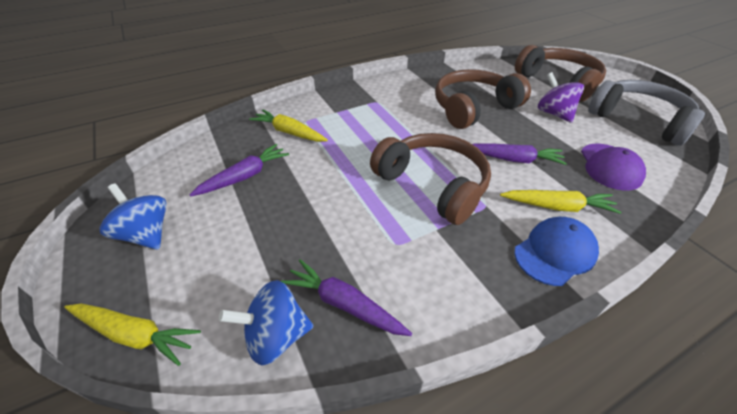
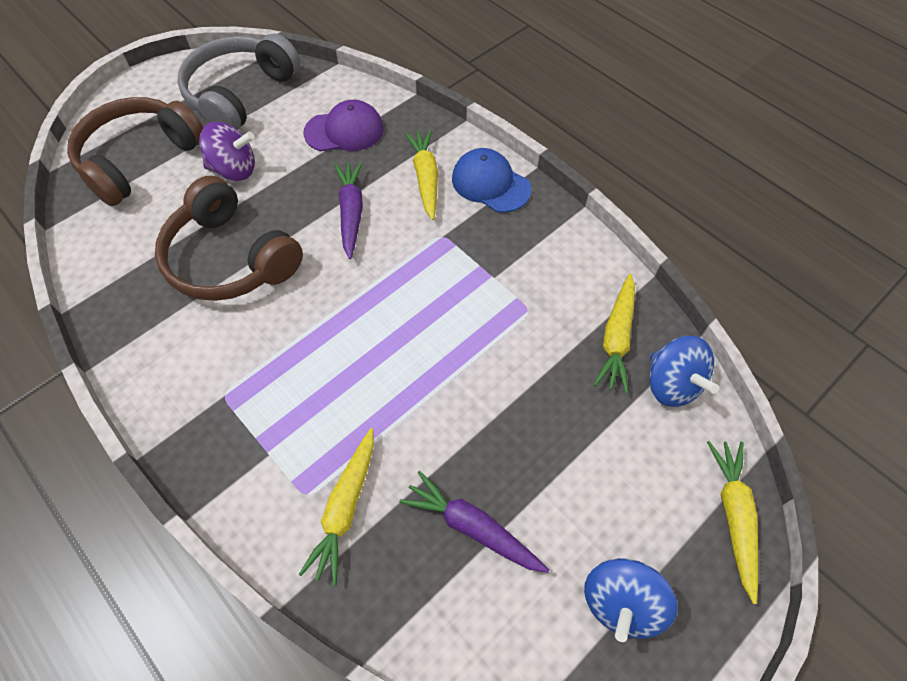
camera: 105 degrees left, 15 degrees up
purple carrot [281,259,412,336] -> yellow carrot [594,274,635,393]
brown headphones [370,133,491,225] -> none
purple spinning top [538,72,584,123] -> purple spinning top turned 135 degrees counterclockwise [199,122,255,181]

